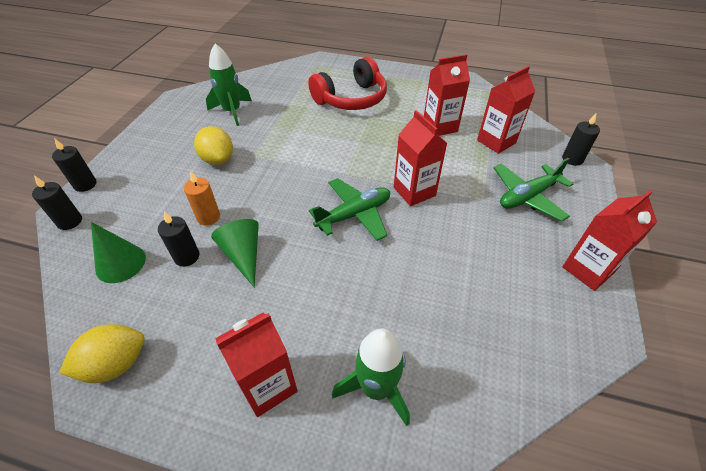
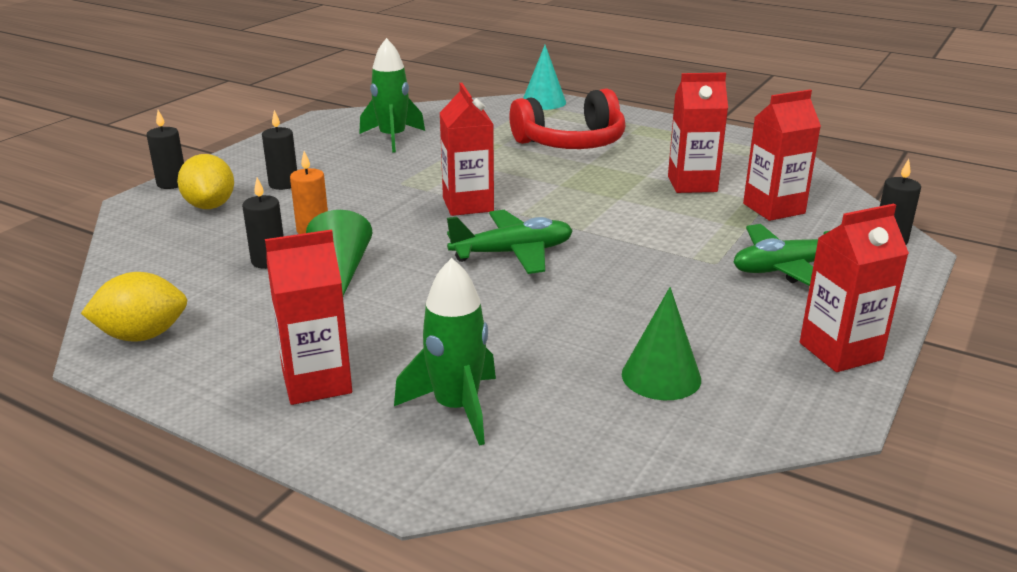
camera: 15 degrees right, 20 degrees down
black candle [32,175,82,230] -> black candle moved to [262,110,297,190]
green cone [91,222,146,283] -> green cone moved to [622,287,701,400]
yellow lemon [194,126,233,165] -> yellow lemon moved to [177,154,234,209]
red carton [394,110,448,206] -> red carton moved to [440,83,494,216]
none -> turquoise cone [523,45,566,110]

